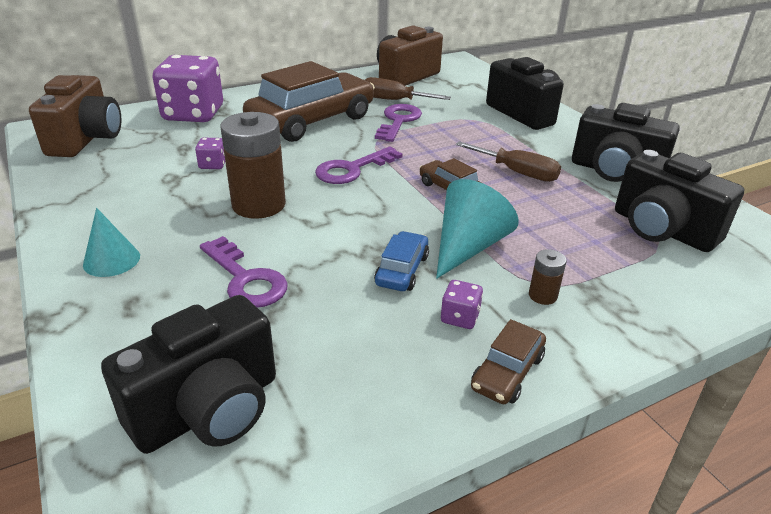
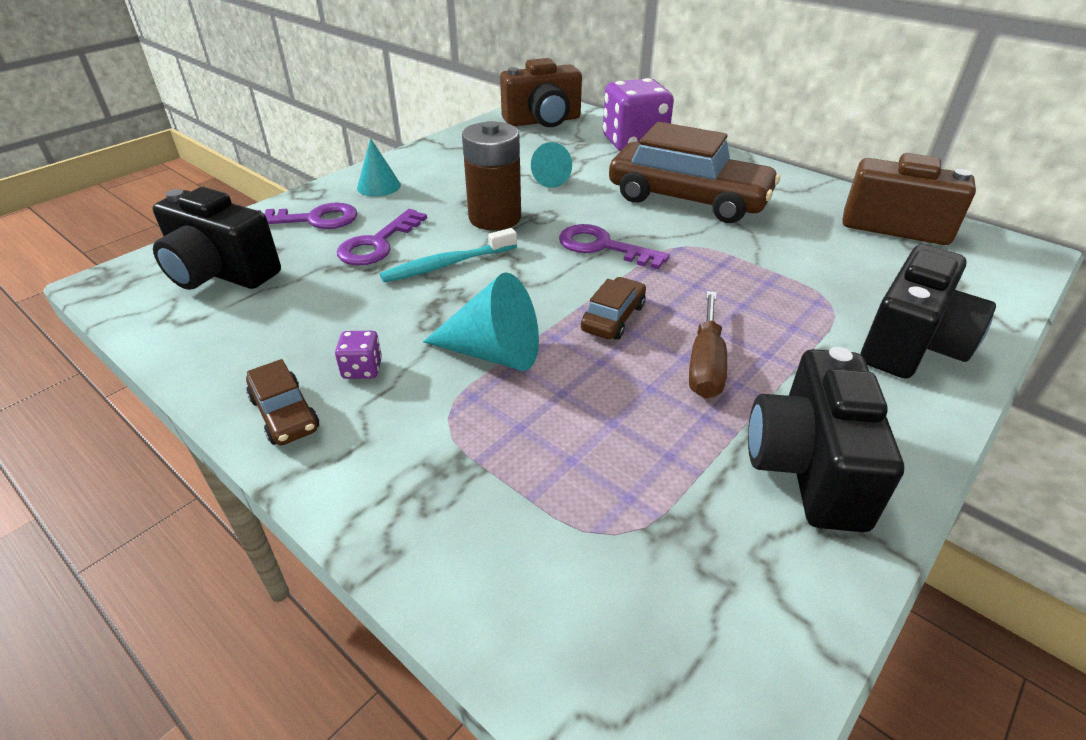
camera: 70 degrees right, 5 degrees up
purple dice [195,138,225,169] -> turquoise cone [531,142,572,188]
brown screwdriver [365,77,451,100] -> none
blue car [374,231,429,291] -> none
purple key [375,104,422,142] -> purple key moved to [257,202,357,229]
brown car [471,319,546,404] -> brown car turned 135 degrees counterclockwise [246,359,319,445]
brown battery [529,249,566,305] -> none
black camera [615,150,745,252] -> none
none -> turquoise toothbrush [380,228,517,282]

